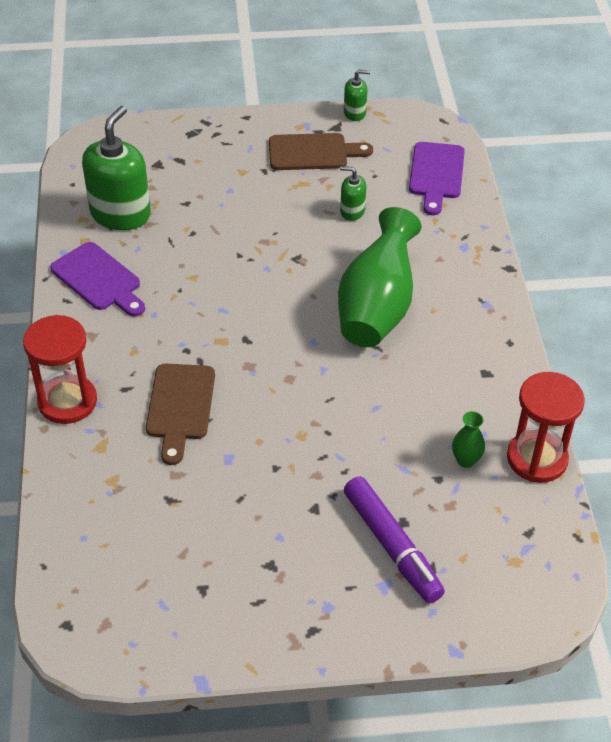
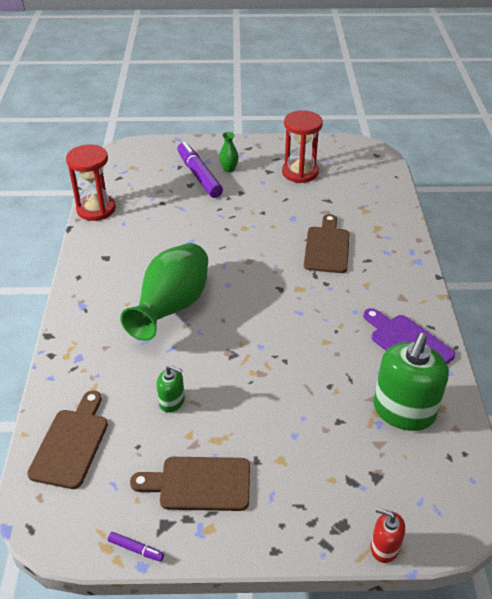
camera: 175 degrees left, 5 degrees down
red hourglass [23,315,97,424] -> red hourglass moved to [282,110,323,183]
green soap dispenser [344,70,371,121] -> purple marker [108,532,164,562]
purple cutting board [409,142,465,215] -> brown cutting board [27,391,108,489]
green vase [452,411,485,468] -> green vase moved to [219,132,239,172]
none -> red soap dispenser [371,508,405,563]

